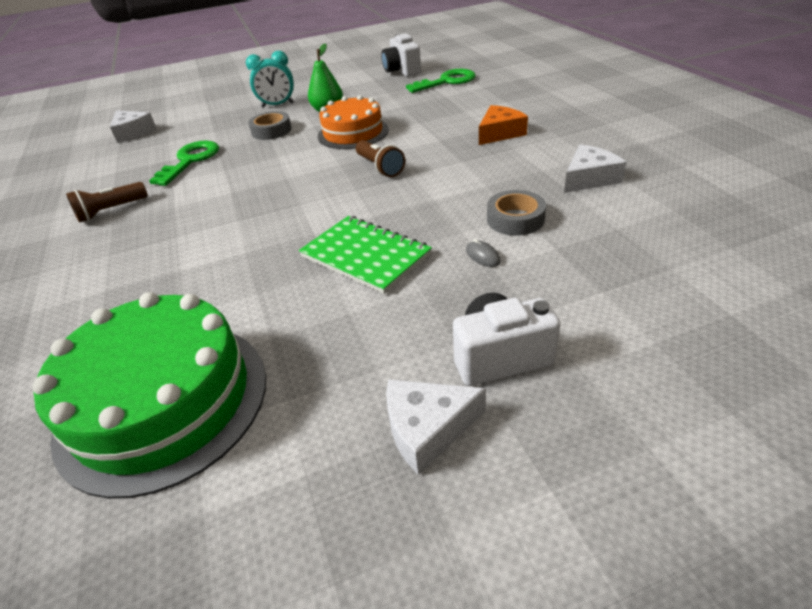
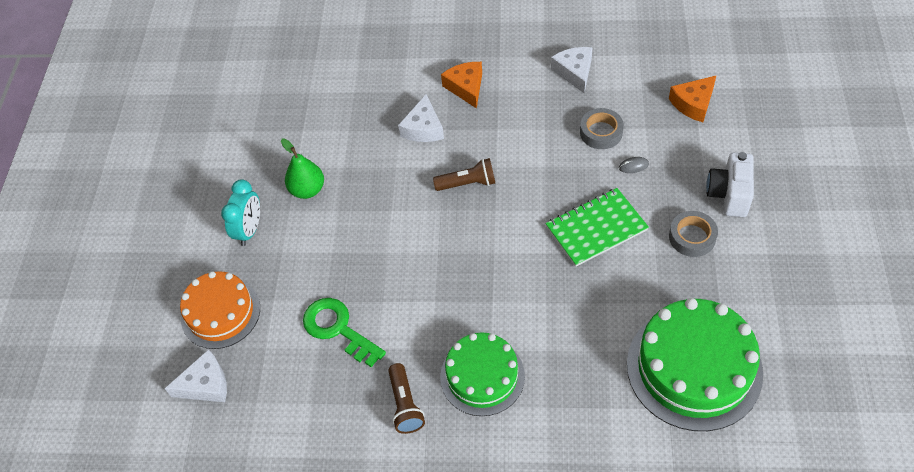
camera: 65 degrees left, 15 degrees up
grey tape [248,111,292,140] -> grey tape moved to [669,211,718,257]
orange cake [318,95,389,149] -> orange cake moved to [180,271,260,349]
white camera [381,33,421,77] -> none
white cheese [386,379,486,475] -> white cheese moved to [398,94,444,142]
green key [406,69,476,93] -> none
none -> green cake [440,332,525,416]
none -> orange cheese [669,76,716,122]

